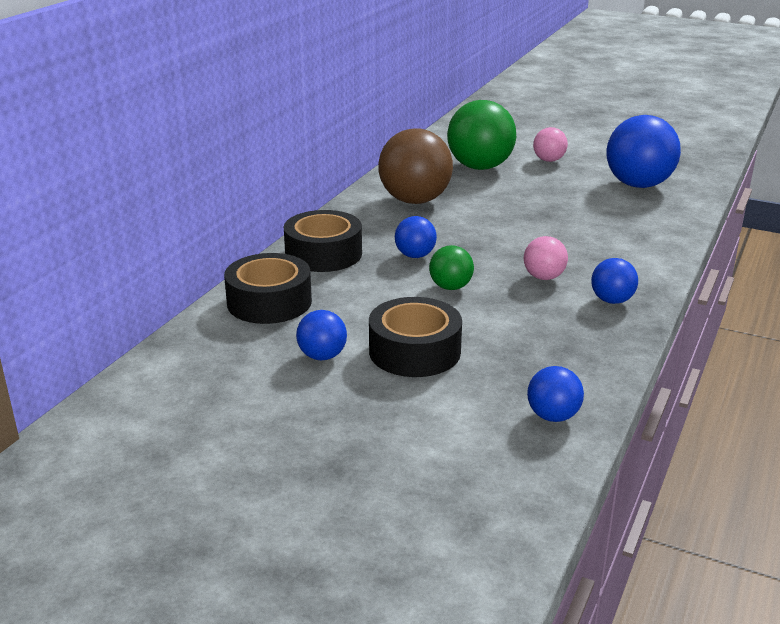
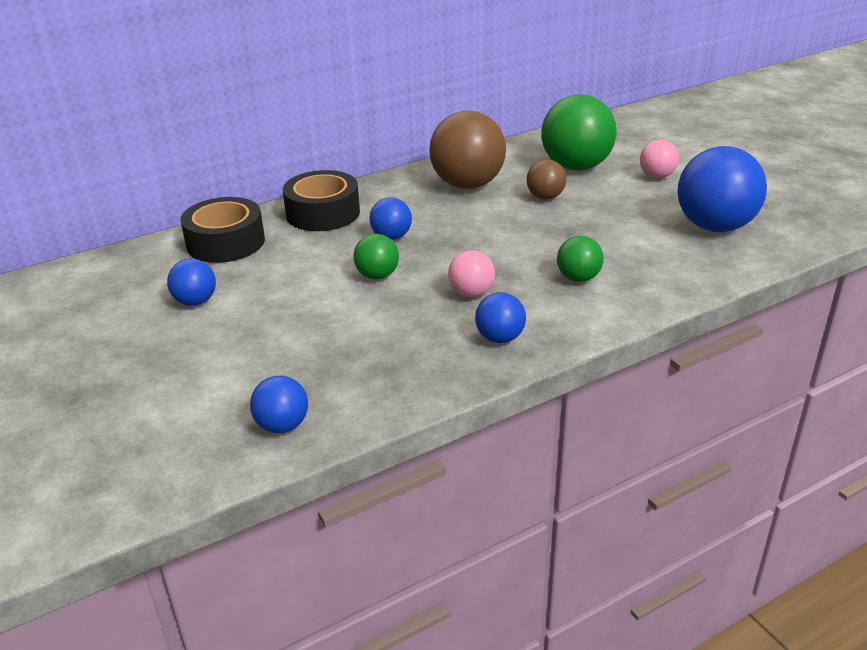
camera: 35 degrees right, 5 degrees up
black tape [369,297,462,377] -> none
none -> brown ball [526,159,566,200]
none -> green ball [557,236,604,282]

